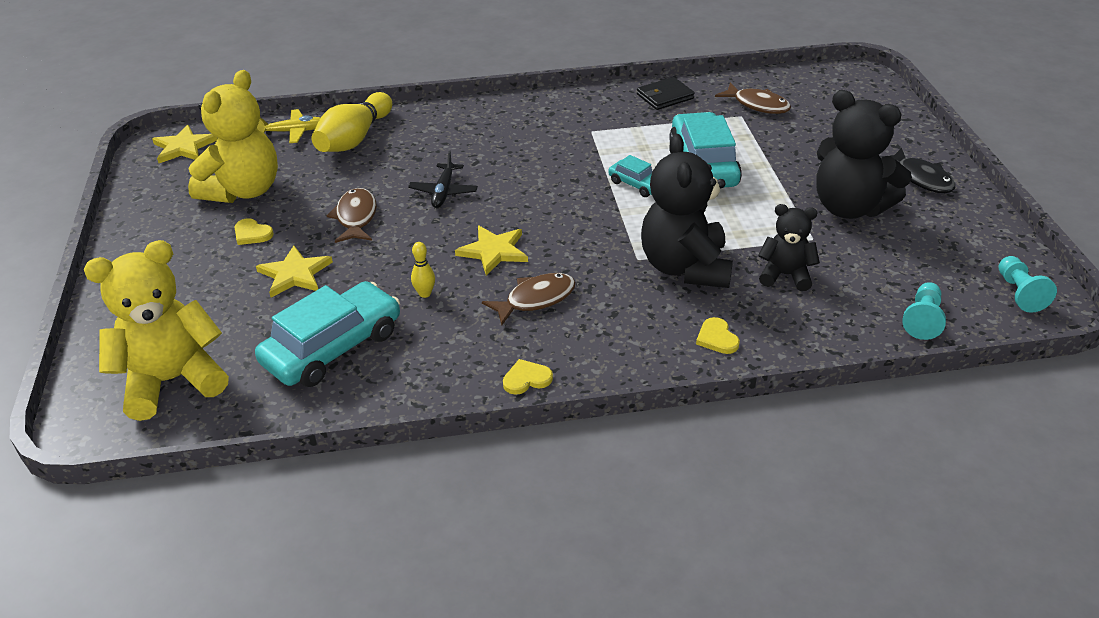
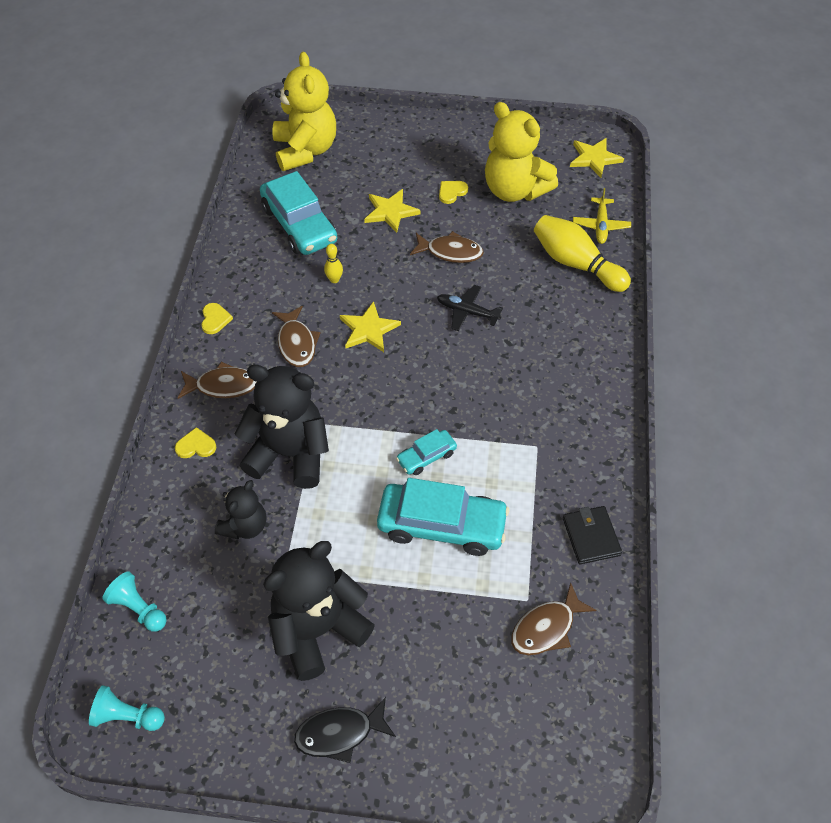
camera: 105 degrees right, 15 degrees up
none -> brown fish [178,362,256,399]

